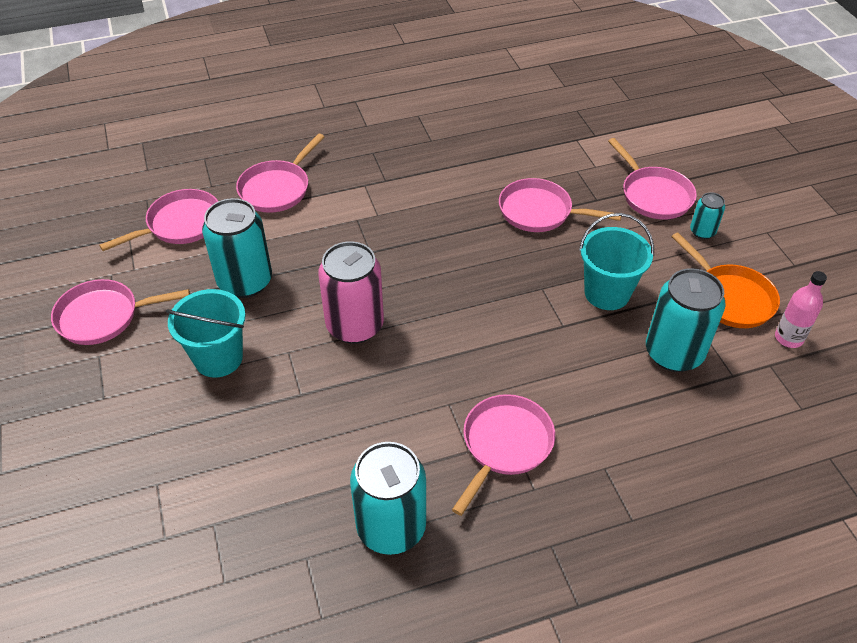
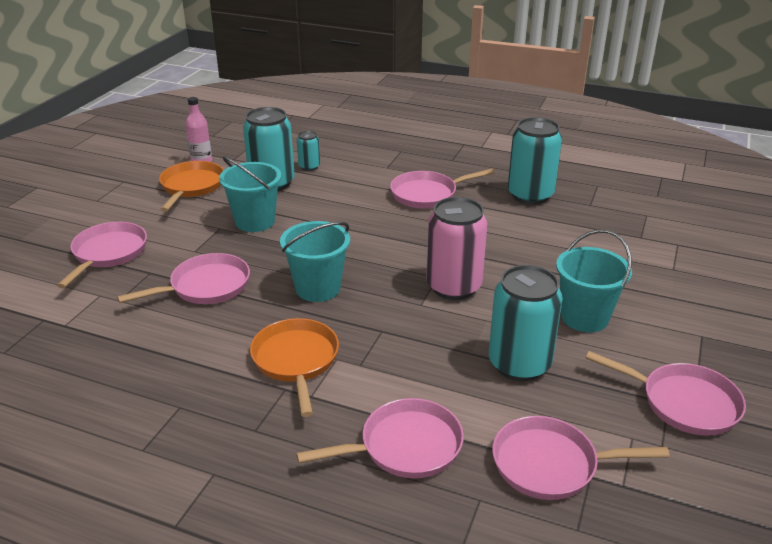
camera: 140 degrees left, 15 degrees down
pink pan [499,178,621,232] -> pink pan turned 90 degrees counterclockwise [117,253,250,304]
turquoise can [690,192,725,239] -> turquoise can moved to [297,131,320,171]
none -> orange pan [250,318,339,417]
none -> turquoise bucket [280,221,350,302]

